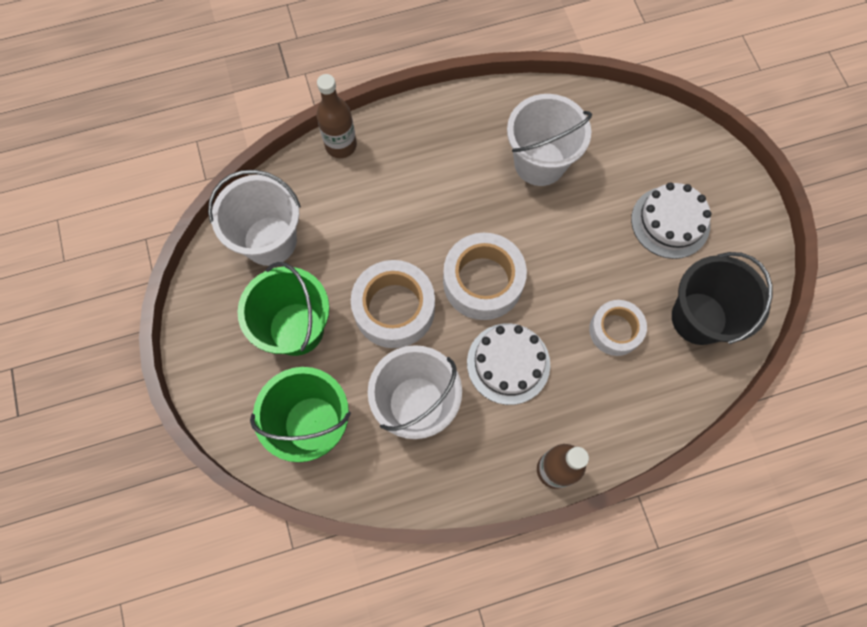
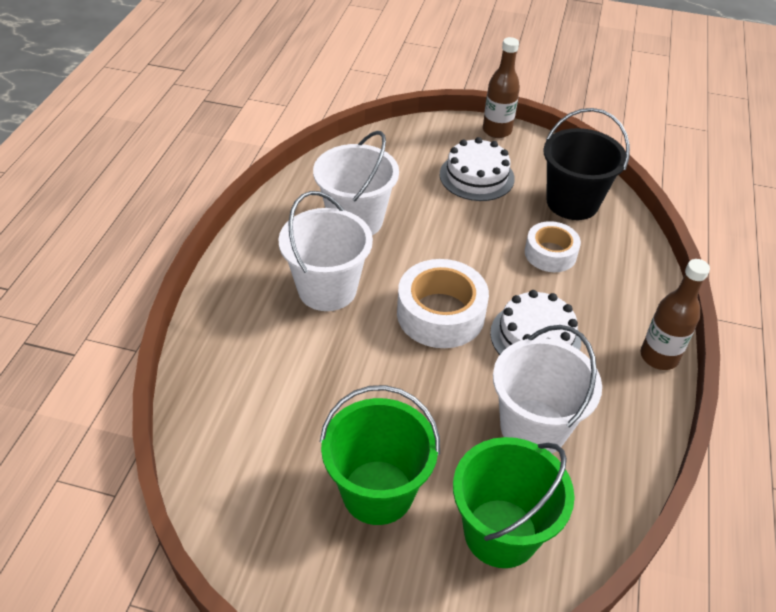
camera: 60 degrees left, 25 degrees down
white bucket [208,170,301,266] -> white bucket moved to [278,191,373,311]
brown bottle [317,74,357,158] -> brown bottle moved to [483,37,520,138]
white tape [351,260,435,348] -> none

